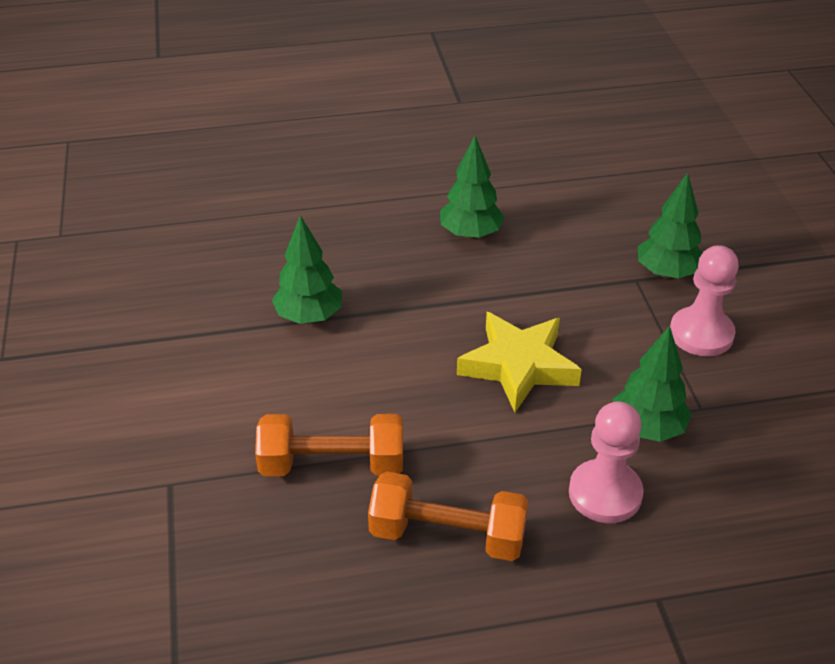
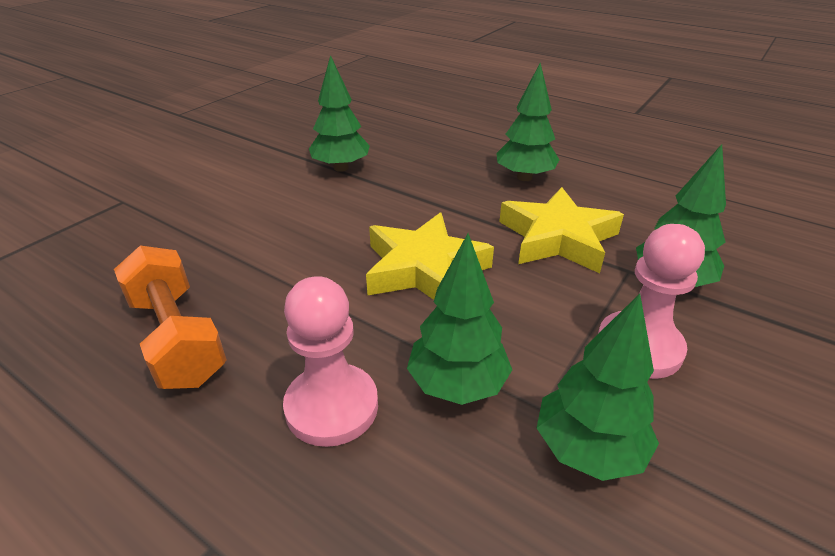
camera: 45 degrees right, 5 degrees down
orange dumbbell [255,414,403,476] -> none
none -> yellow star [499,187,624,273]
none -> green tree [537,294,659,481]

